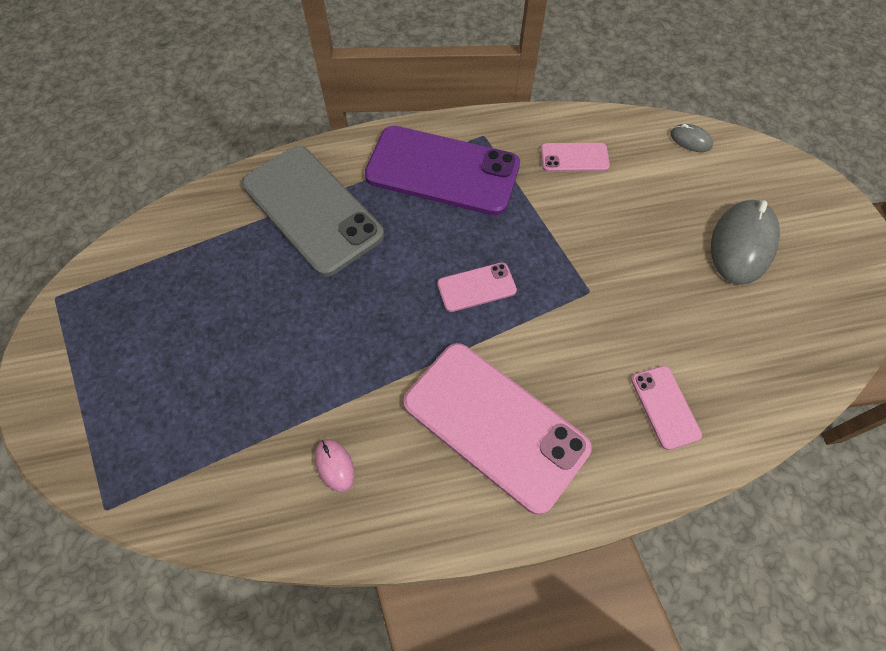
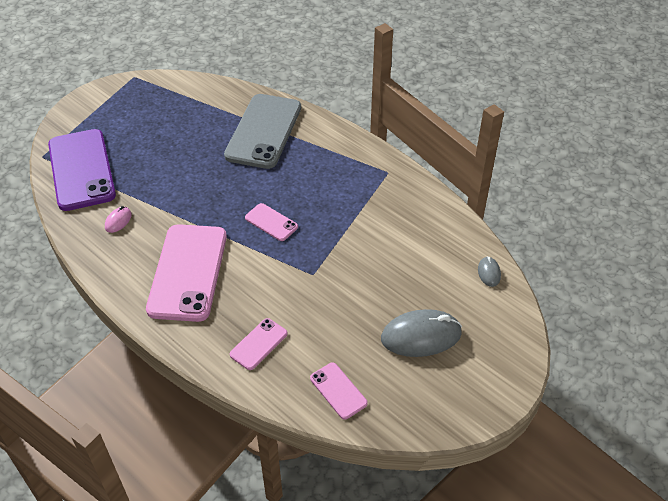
camera: 55 degrees right, 15 degrees down
purple phone [364,126,520,215] -> purple phone moved to [48,129,116,211]
pink phone [541,143,610,172] -> pink phone moved to [310,363,368,419]

